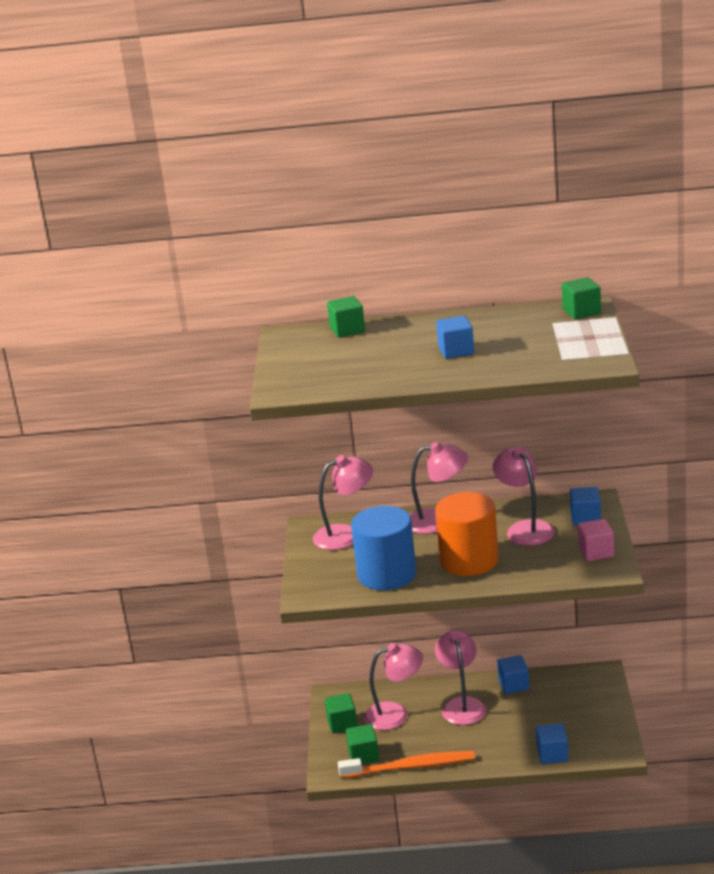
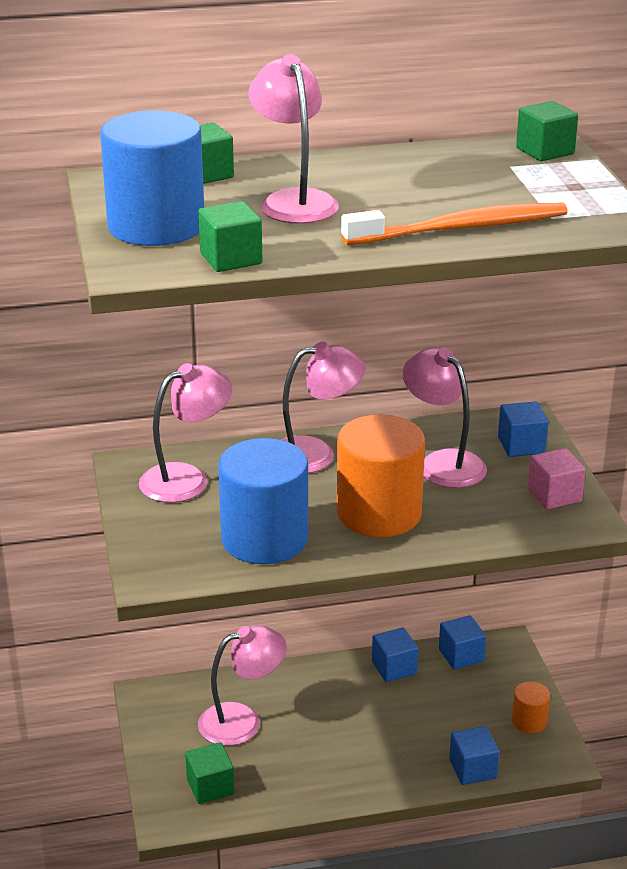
camera: 15 degrees left, 5 degrees up
green cube [325,693,357,734] -> green cube moved to [198,201,262,272]
orange toothbrush [338,751,475,778] -> orange toothbrush moved to [341,203,568,245]
pink lamp [435,630,486,725] -> pink lamp moved to [248,54,339,224]
blue cube [436,316,474,359] -> blue cube moved to [439,616,486,669]
none -> blue cylinder [100,110,204,246]
none -> orange cylinder [512,682,550,733]

